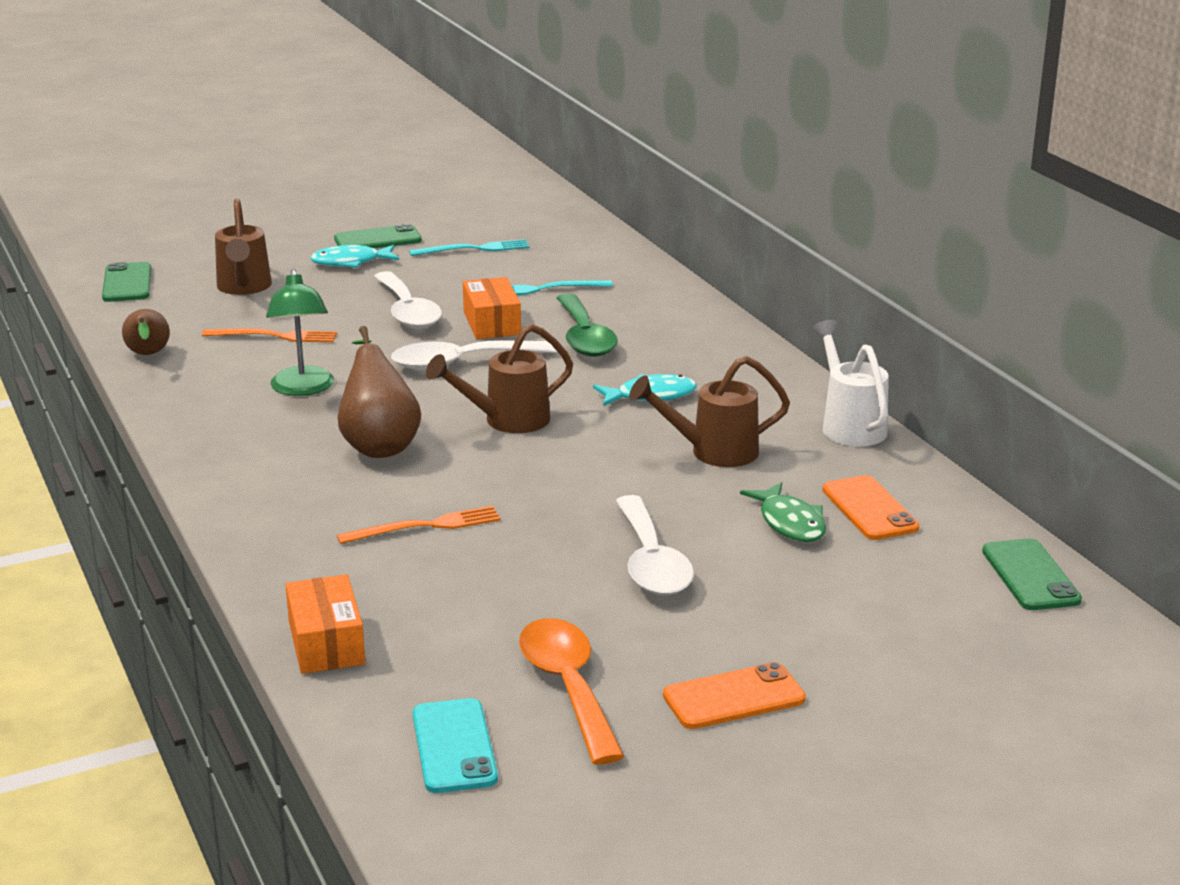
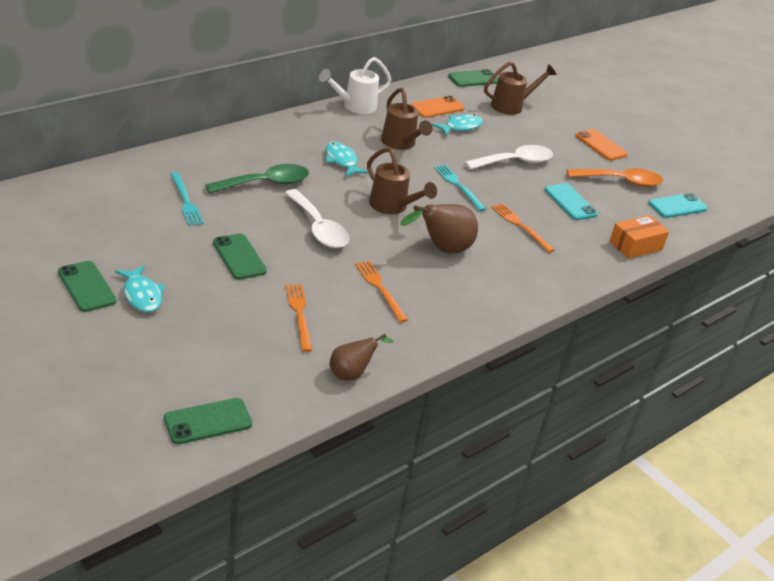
camera: 110 degrees left, 10 degrees up
brown watering can [215,198,272,295] -> brown watering can moved to [484,61,557,115]
green lamp [266,269,334,396] -> orange fork [355,261,408,322]
white spoon [374,271,442,329] -> green phone [213,233,267,280]
turquoise fork [409,239,530,256] -> turquoise fork moved to [434,165,486,211]
orange box [463,277,521,339] -> none
orange spoon [519,618,625,765] -> orange spoon turned 150 degrees counterclockwise [567,168,663,187]
green fish [740,482,826,542] -> turquoise fish [432,114,483,136]
none -> turquoise phone [544,183,598,220]

